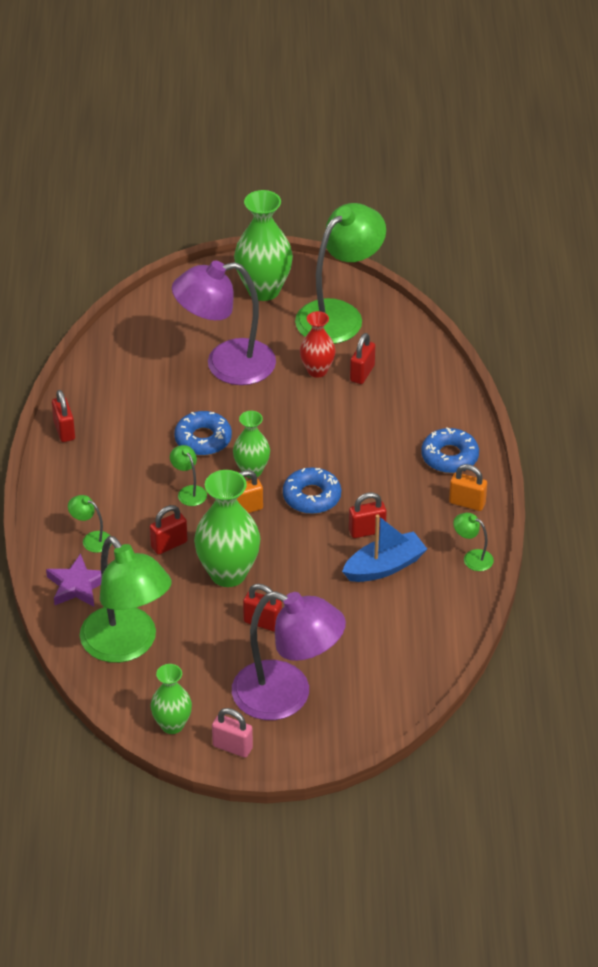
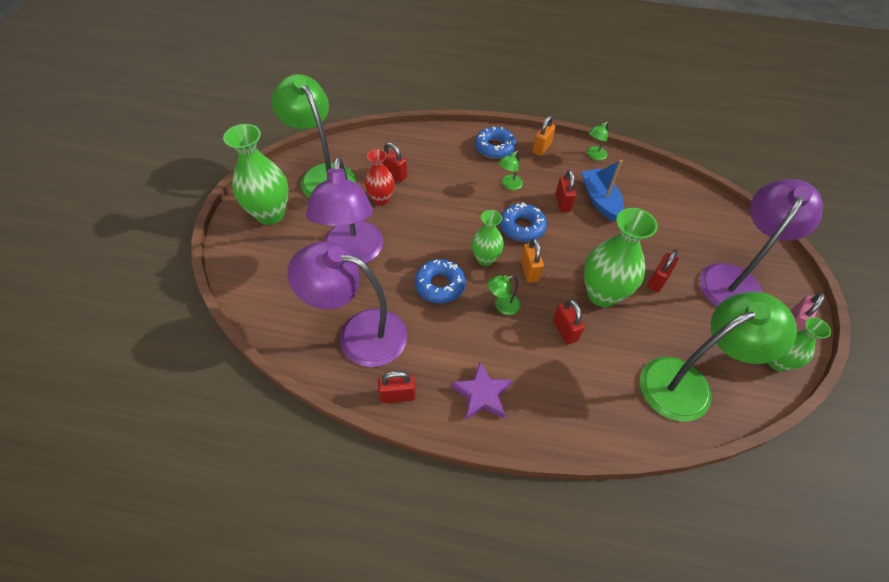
camera: 80 degrees left, 10 degrees up
purple star [46,554,102,607] -> purple star moved to [451,362,512,420]
green lamp [68,495,112,553] -> green lamp moved to [498,151,523,190]
none -> purple lamp [287,241,407,367]

